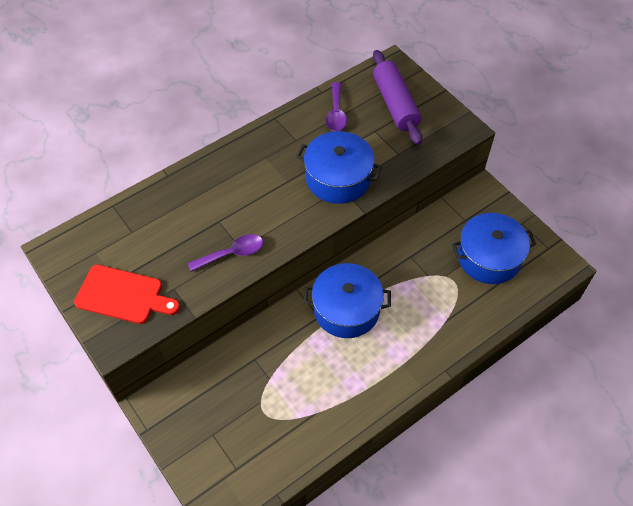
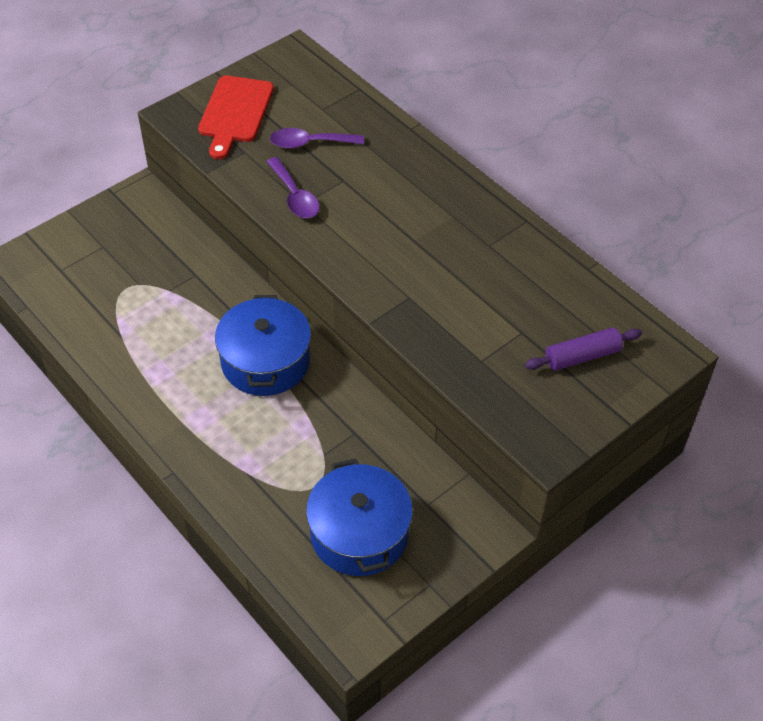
camera: 85 degrees right, 5 degrees down
blue pot [296,131,382,204] -> none
purple spoon [326,82,347,131] -> purple spoon moved to [270,128,364,149]
purple rolling pin [373,50,422,145] -> purple rolling pin [525,328,642,371], size x0.63

